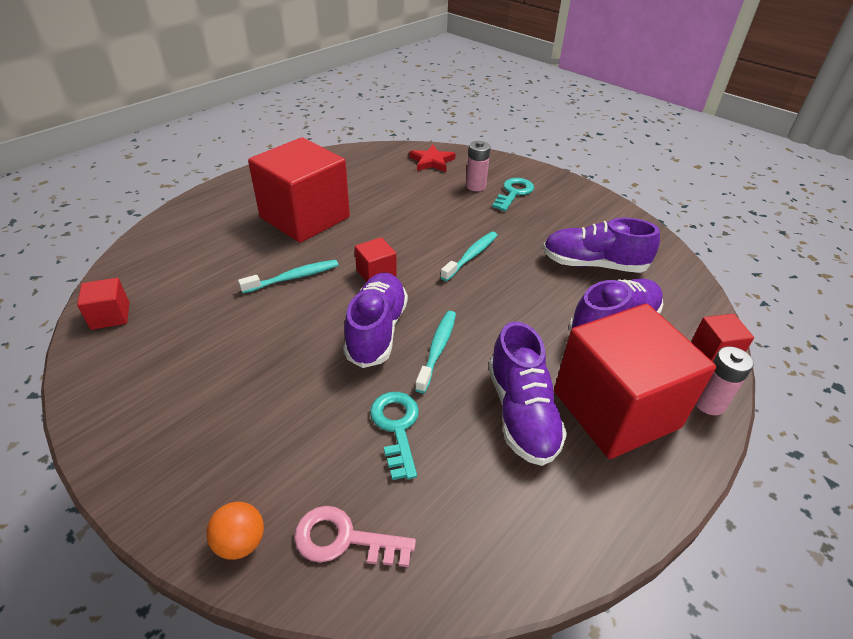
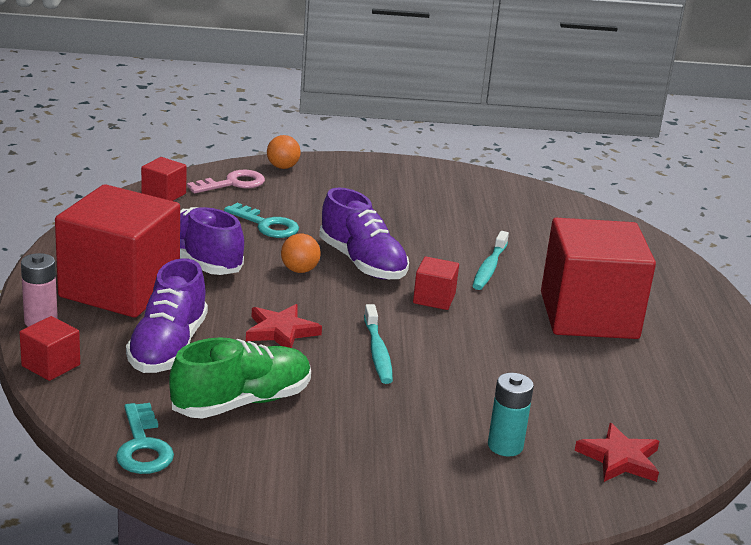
camera: 135 degrees right, 15 degrees down
red cube [77,278,129,330] -> red cube moved to [141,157,187,201]
turquoise toothbrush [415,311,456,393] -> orange ball [281,234,321,273]
pink battery [466,141,491,191] -> turquoise battery [488,373,534,457]
turquoise key [492,178,534,211] -> turquoise key moved to [116,403,174,474]
purple shoe [543,218,660,273] -> green shoe [169,337,311,419]
none -> red star [246,304,322,348]

